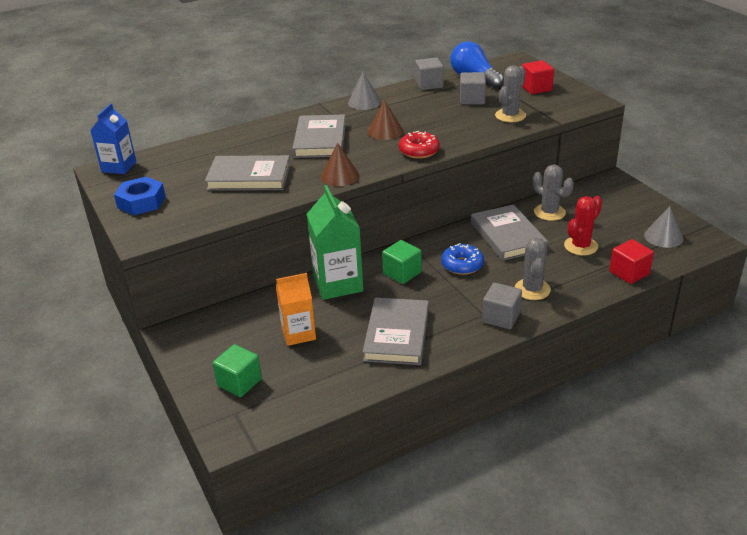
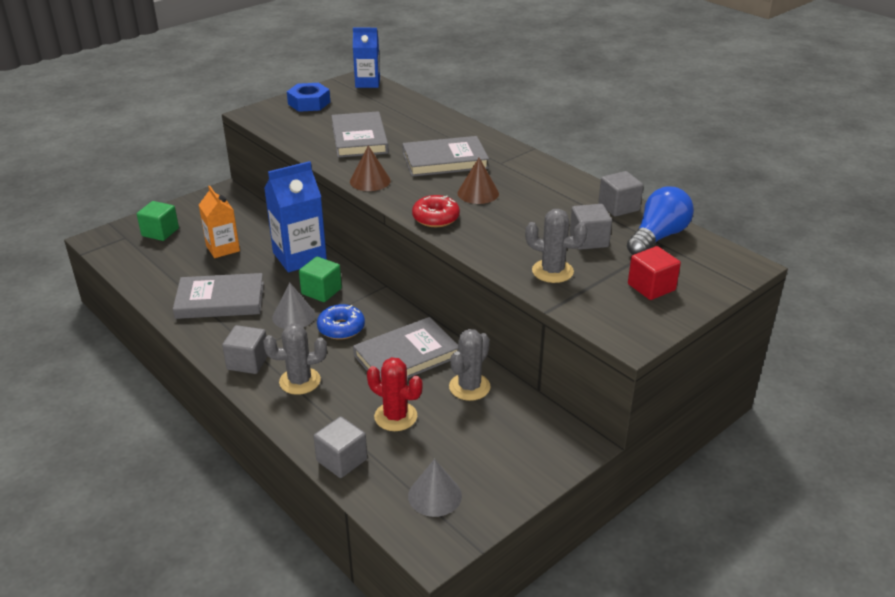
camera: 75 degrees right, 0 degrees up
green carton [306,185,364,300] -> blue carton [264,161,327,272]
grey cone [348,72,381,110] -> grey cone moved to [272,283,315,329]
red cube [609,239,654,284] -> grey cube [314,416,367,478]

